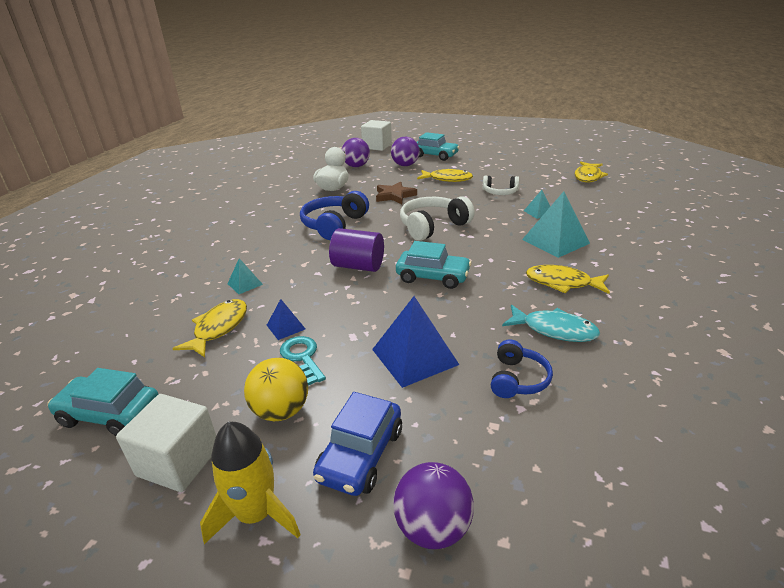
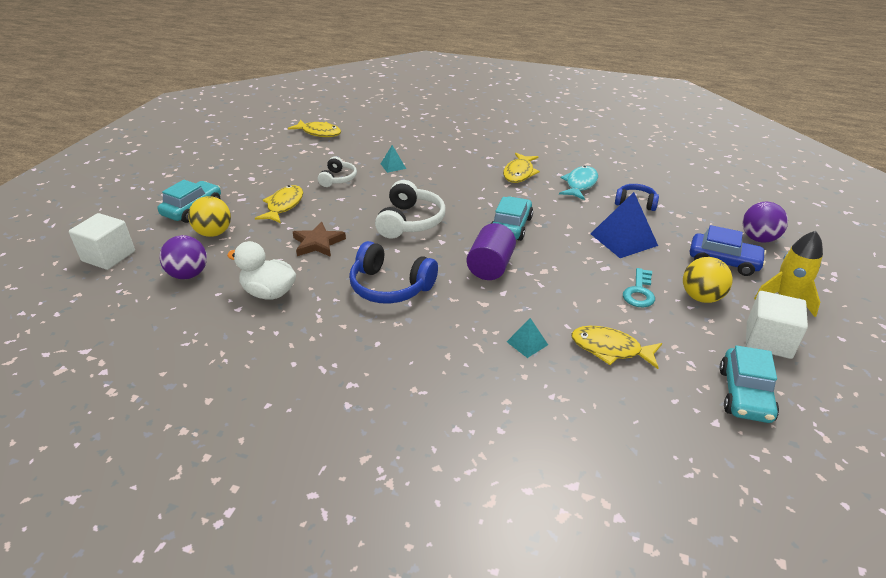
camera: 90 degrees left, 5 degrees up
blue pyramid [267,299,305,340] -> none
turquoise key [280,336,326,385] -> turquoise key turned 45 degrees counterclockwise [623,268,655,307]
purple ball [391,137,419,166] -> yellow ball [188,196,231,237]
white headphones [400,196,475,241] -> white headphones turned 135 degrees counterclockwise [375,180,446,238]
turquoise pyramid [522,191,590,258] -> none

